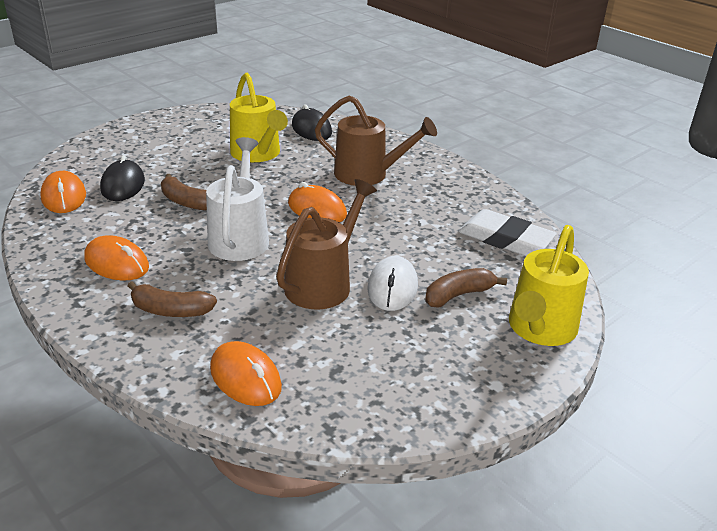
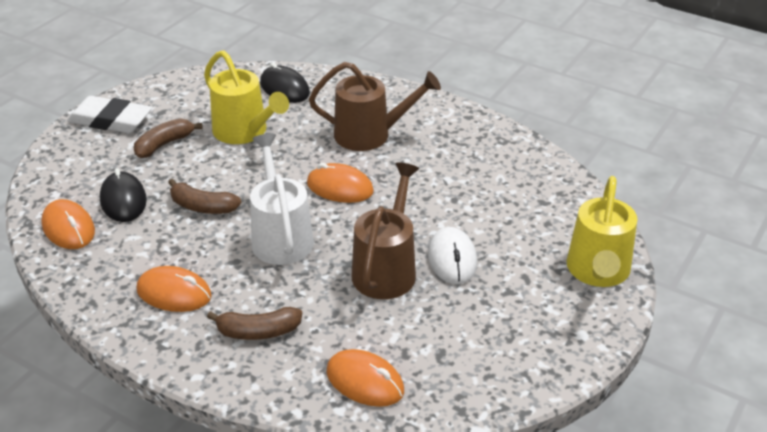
camera: 15 degrees left, 5 degrees up
brown banana [425,268,507,308] -> brown banana moved to [134,118,203,158]
white eraser [458,209,557,256] -> white eraser moved to [67,96,152,133]

